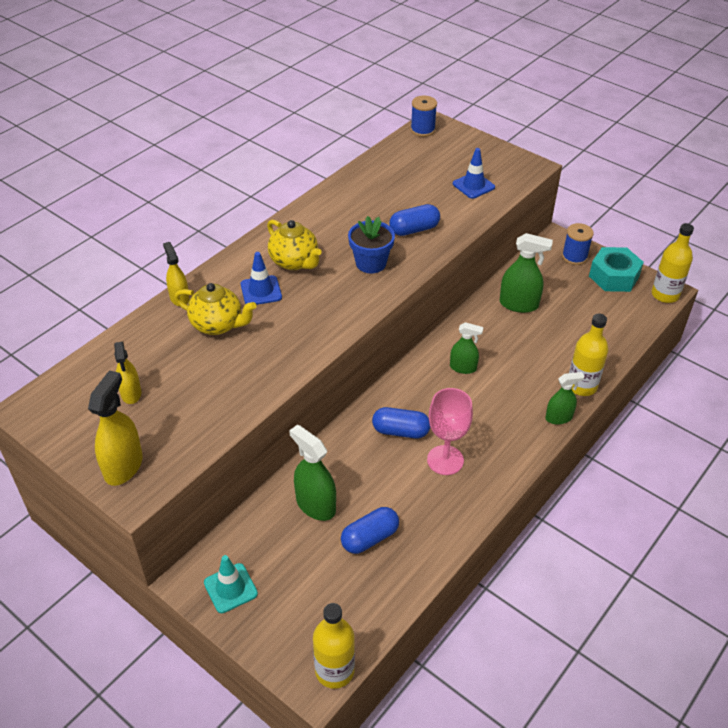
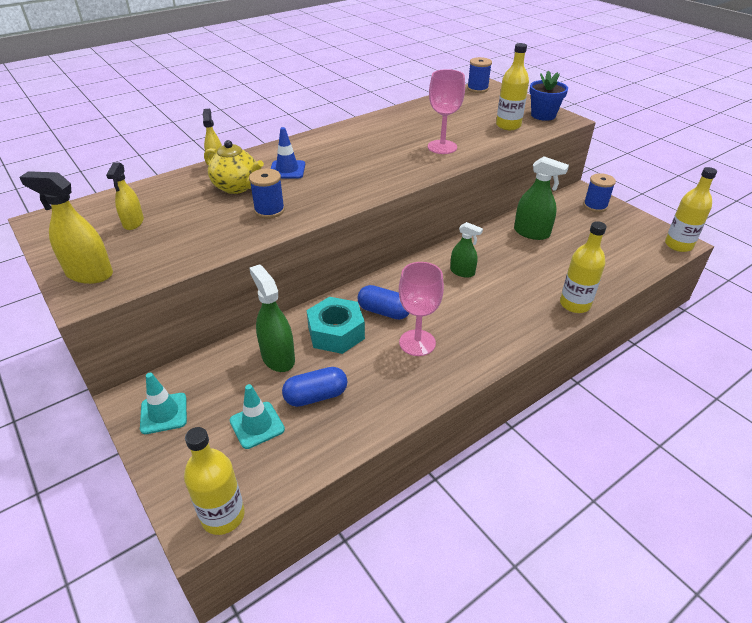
camera: 15 degrees right, 5 degrees down
yellow spray bottle [88,370,143,486] -> yellow spray bottle turned 105 degrees counterclockwise [20,171,113,284]
yellow teapot [267,220,322,270] -> none
blue flower pot [348,216,395,273] -> blue flower pot moved to [529,71,568,121]
blue capsule [389,204,440,236] -> pink goblet [428,69,465,154]
blue traffic cone [453,148,495,199] -> yellow bottle [496,43,529,130]
green spray bottle [545,372,585,425] -> none
turquoise nut [589,247,644,292] -> turquoise nut moved to [307,297,365,354]
none -> turquoise traffic cone [230,384,285,449]
none -> blue spool [249,169,285,219]

